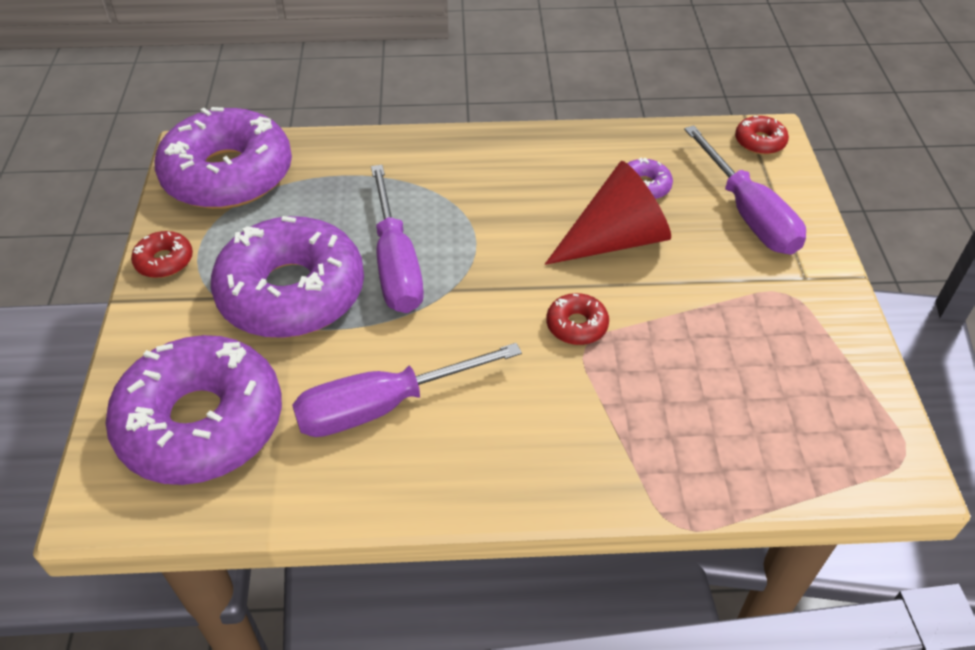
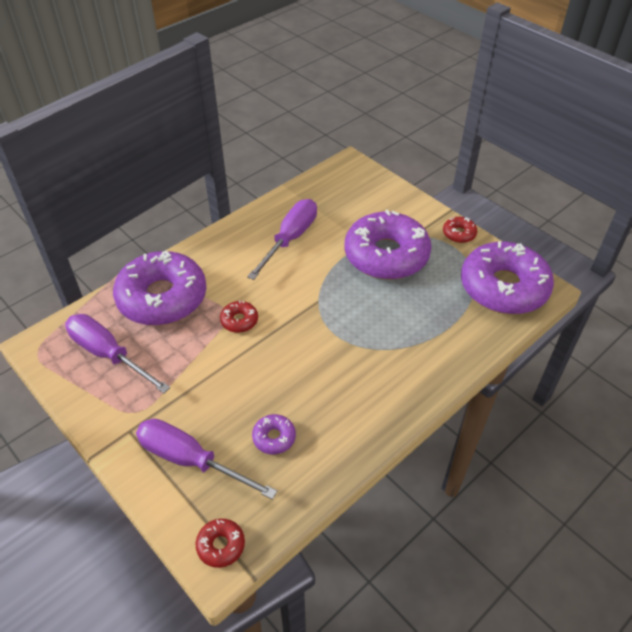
camera: 140 degrees right, 0 degrees up
purple donut [105,335,282,485] -> purple donut moved to [113,251,206,325]
purple screwdriver [371,165,424,313] -> purple screwdriver moved to [65,314,170,393]
red cone [545,161,671,265] -> none

